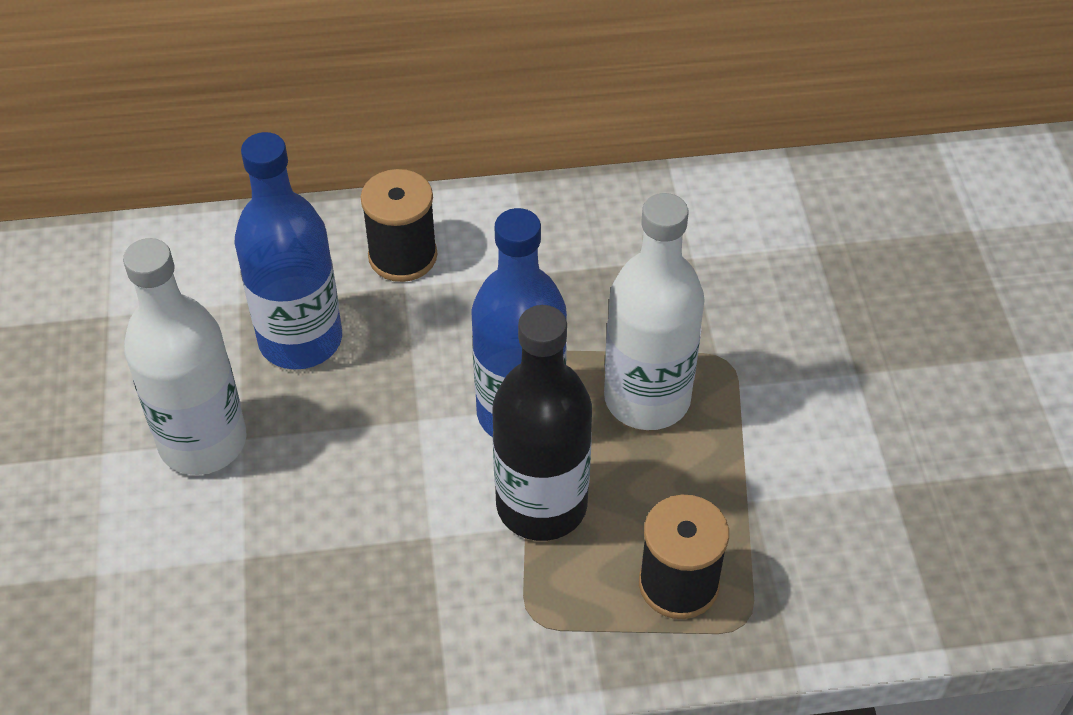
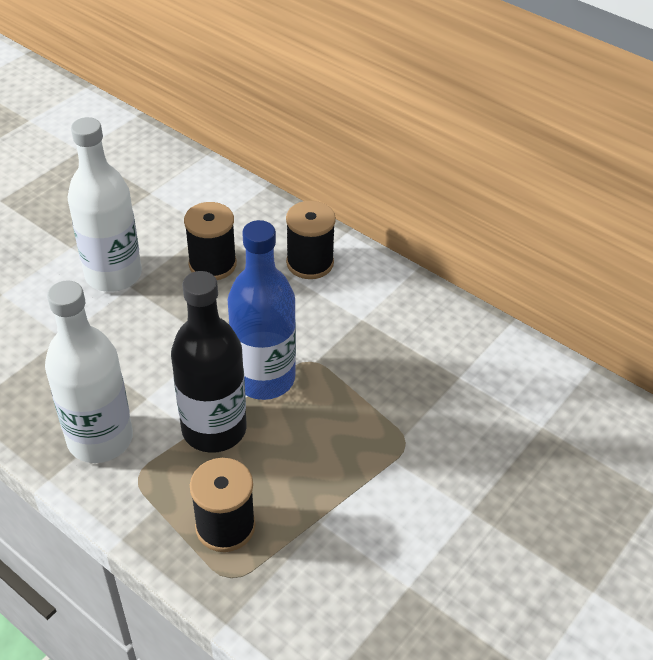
camera: 45 degrees right, 5 degrees down
blue bottle [234,132,342,370] -> black spool [184,202,237,280]
white bottle [604,193,705,430] -> white bottle moved to [45,280,133,463]

